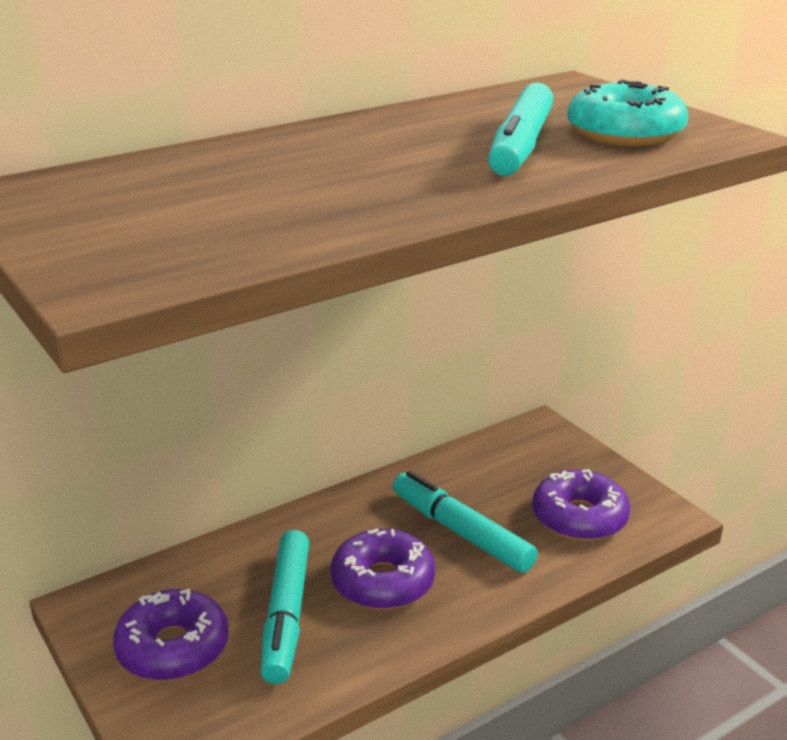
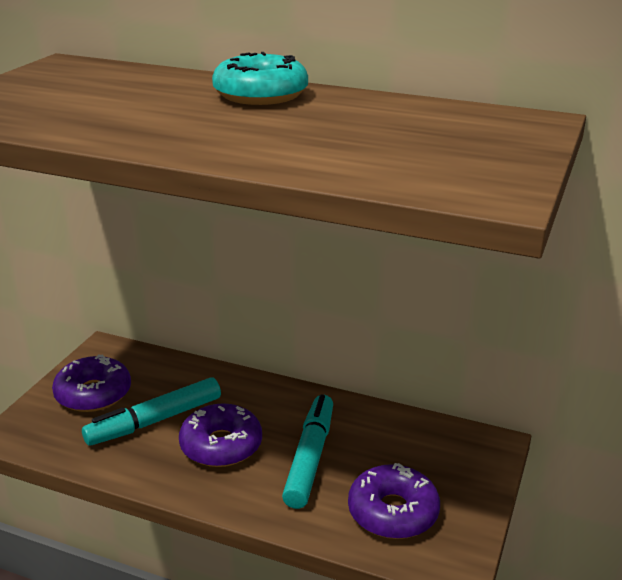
camera: 55 degrees right, 0 degrees up
turquoise marker [488,82,553,176] -> none
turquoise donut [567,79,688,146] -> turquoise donut moved to [212,52,308,105]

